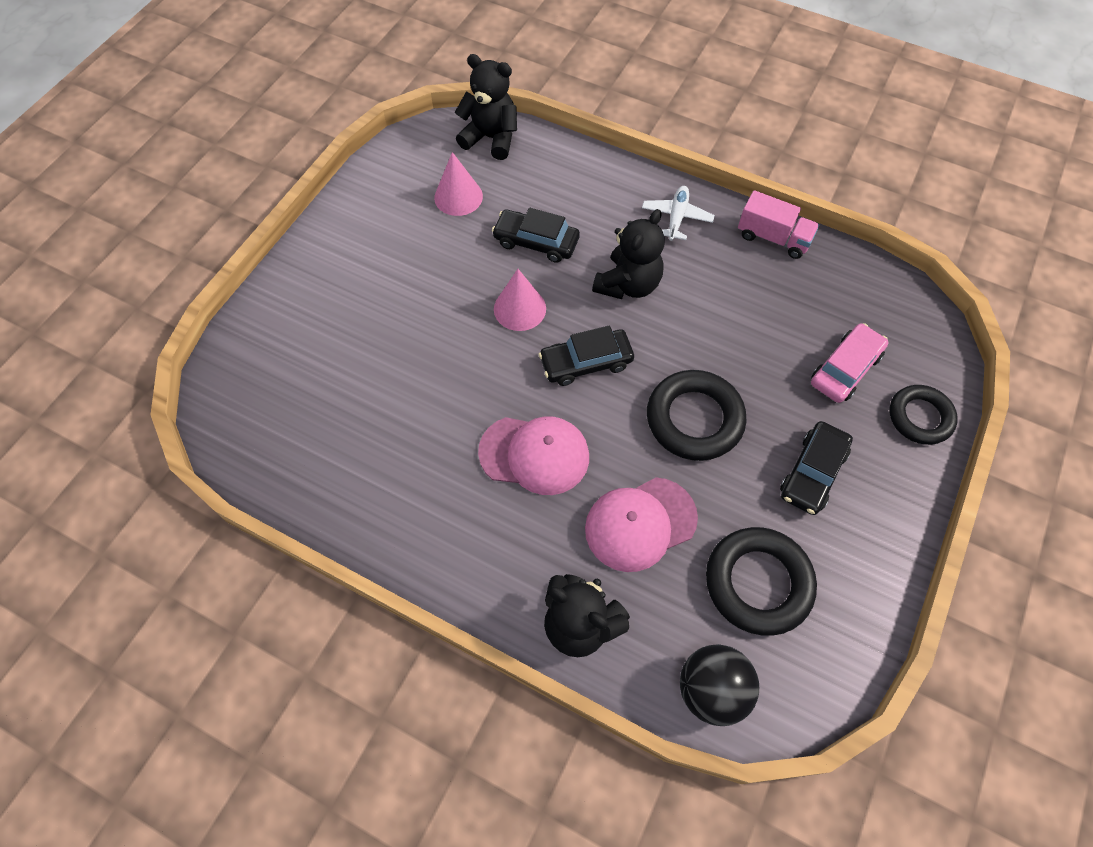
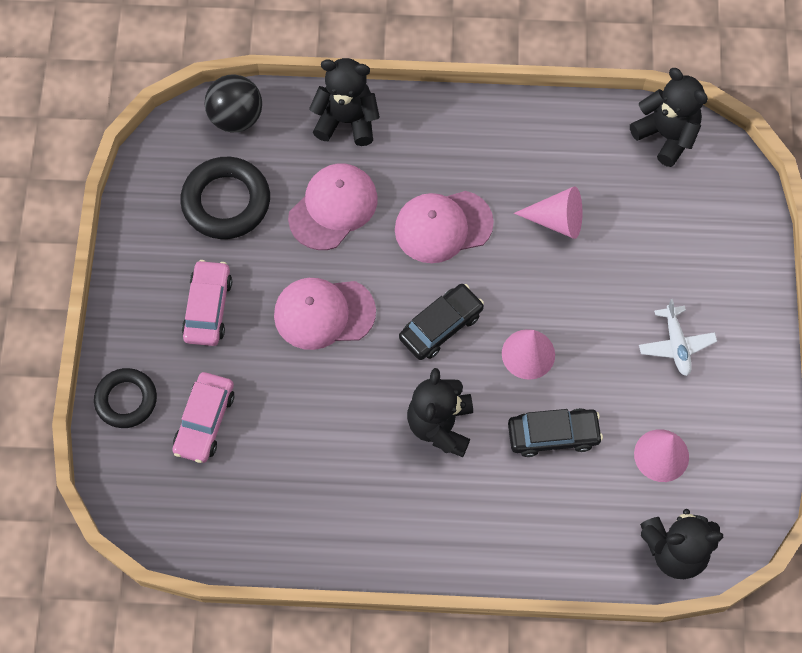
camera: 155 degrees right, 5 degrees up
white plane [642,186,715,241] -> white plane moved to [639,299,717,376]
black ring [647,370,746,461] -> pink cap [274,278,376,350]
pink truck [738,190,819,259] -> none
black car [780,421,853,515] -> pink car [182,260,232,346]
none -> pink cone [514,186,582,239]
none -> black teddy bear [630,68,708,167]

